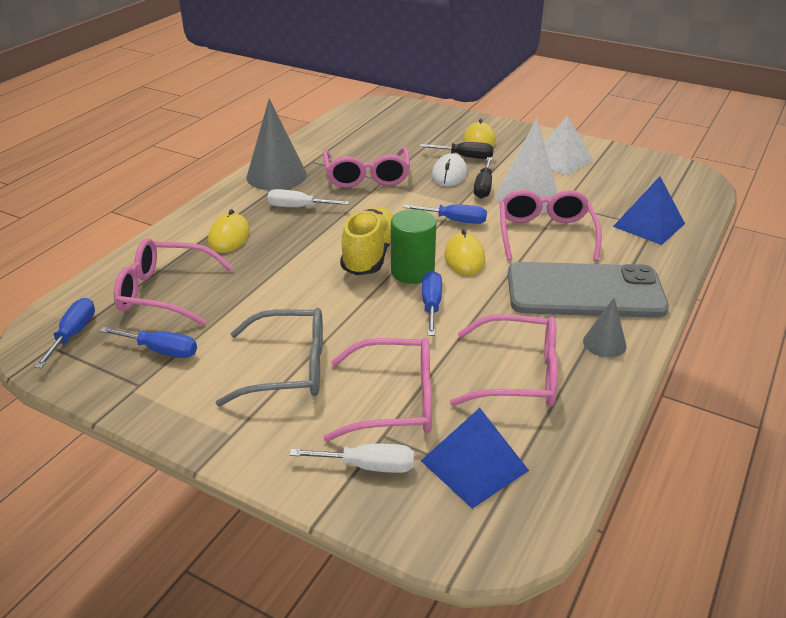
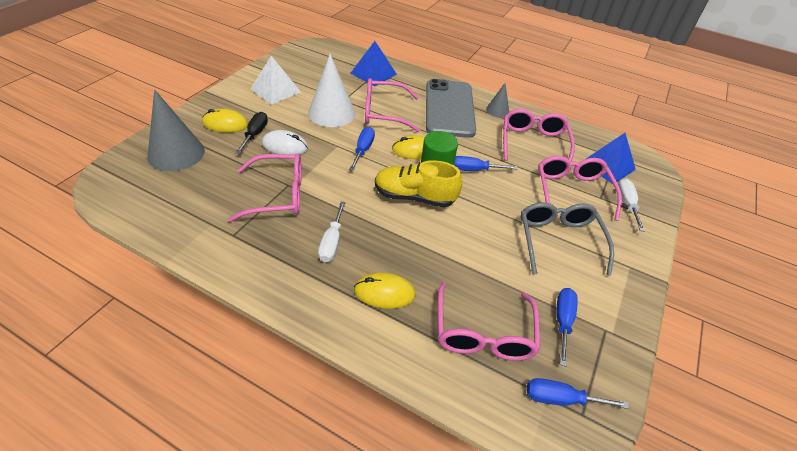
camera: 95 degrees left, 10 degrees up
grey cone [246,99,307,191] -> grey cone moved to [147,90,205,171]
black screwdriver [474,157,492,199] -> none

